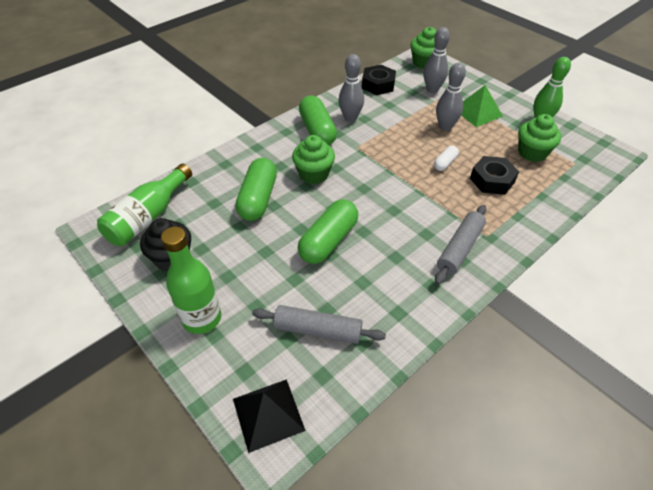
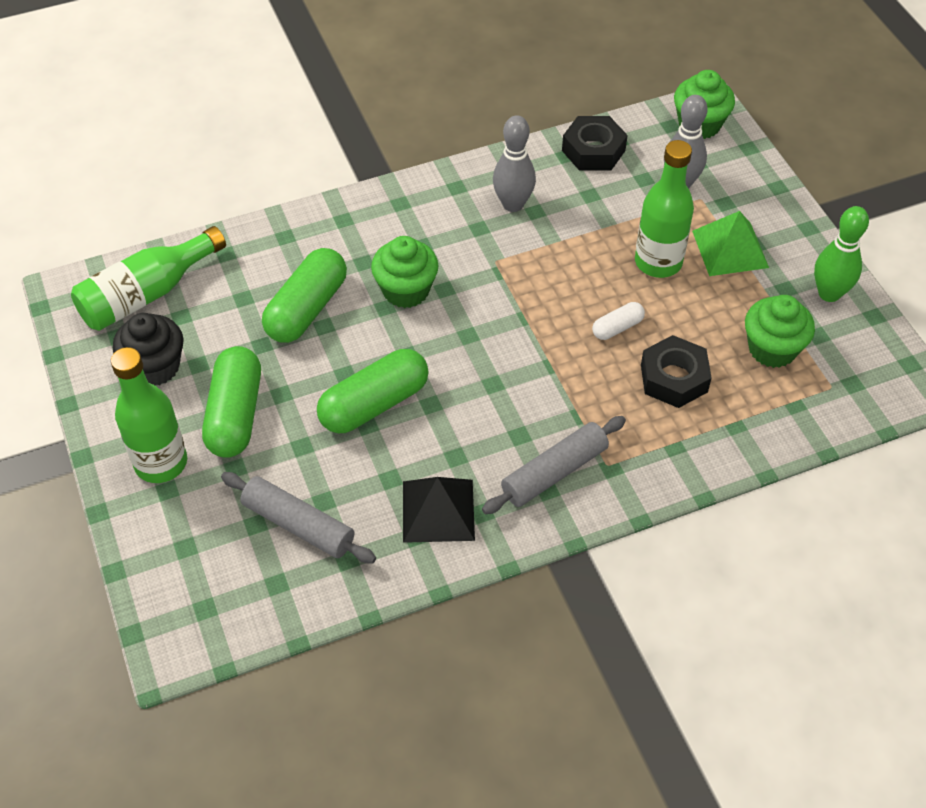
camera: 20 degrees right, 5 degrees up
black pyramid [233,379,306,453] -> black pyramid moved to [403,477,475,543]
green capsule [299,95,337,145] -> green capsule moved to [202,346,261,458]
grey bowling pin [436,63,466,131] -> green bottle [635,140,694,278]

